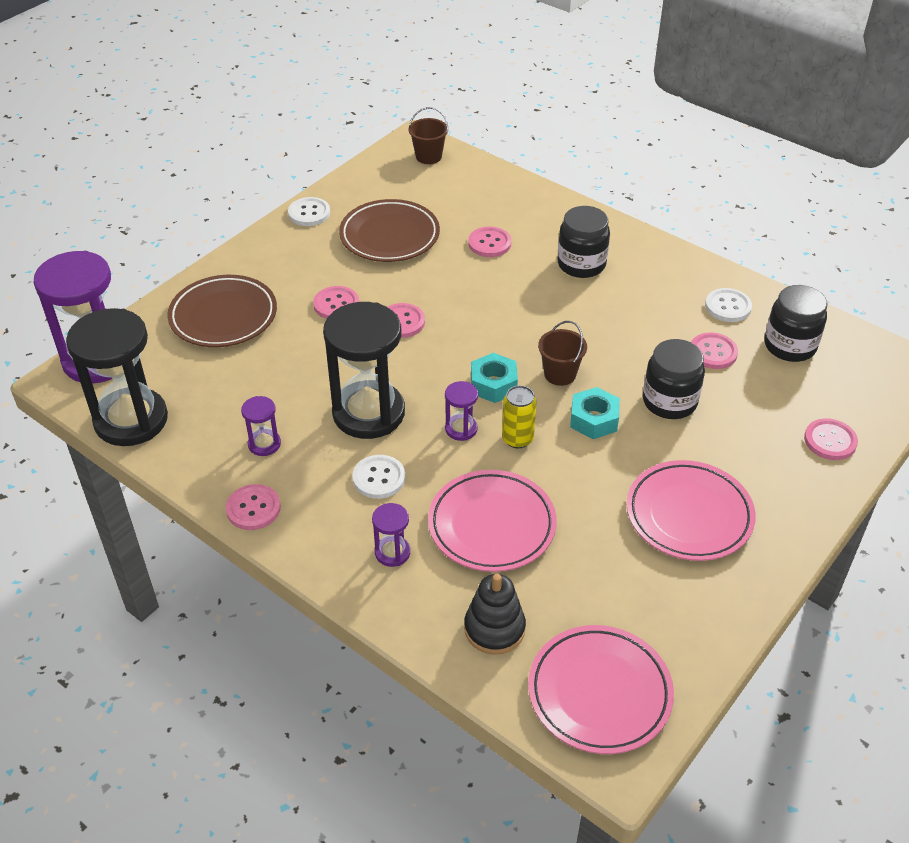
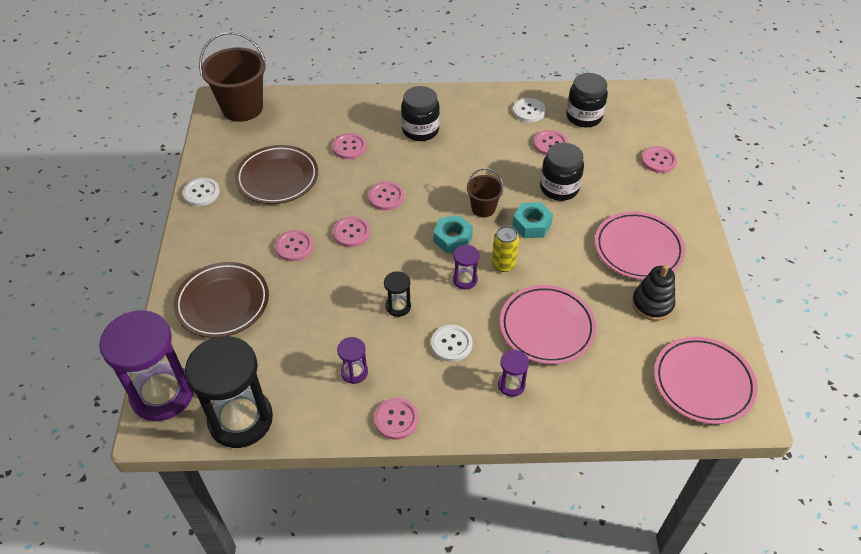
camera: 40 degrees left, 5 degrees up
black hourglass [323,302,405,439] -> black hourglass [384,271,411,317], size x0.44
brown bucket [409,107,448,164] -> brown bucket [199,32,266,122], size x1.90
black stacking toy [464,574,526,655] -> black stacking toy moved to [632,265,675,321]
none -> pink button [368,182,404,210]

